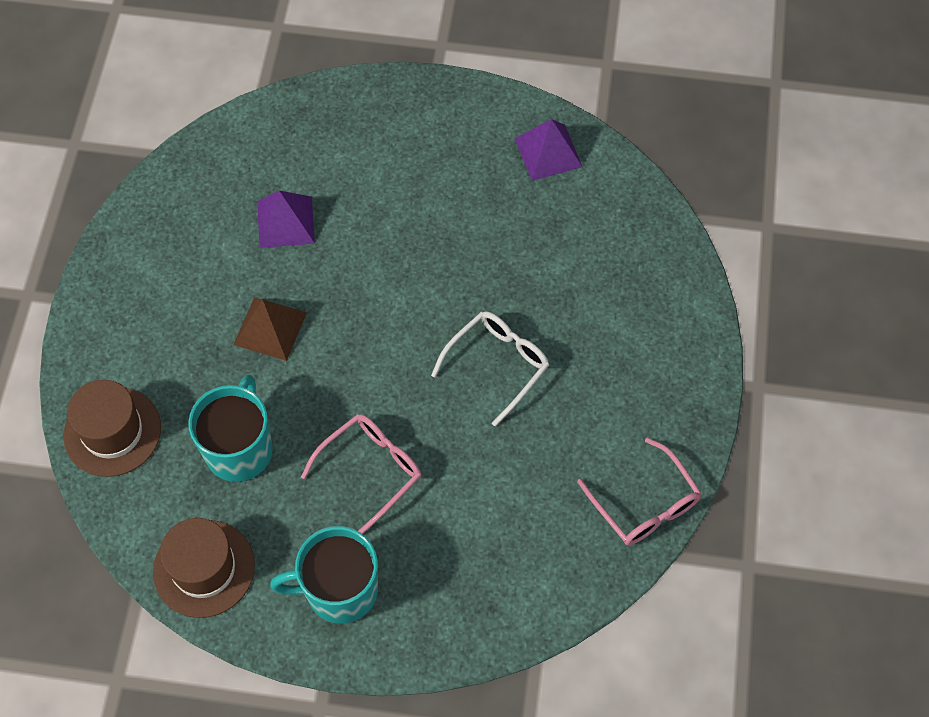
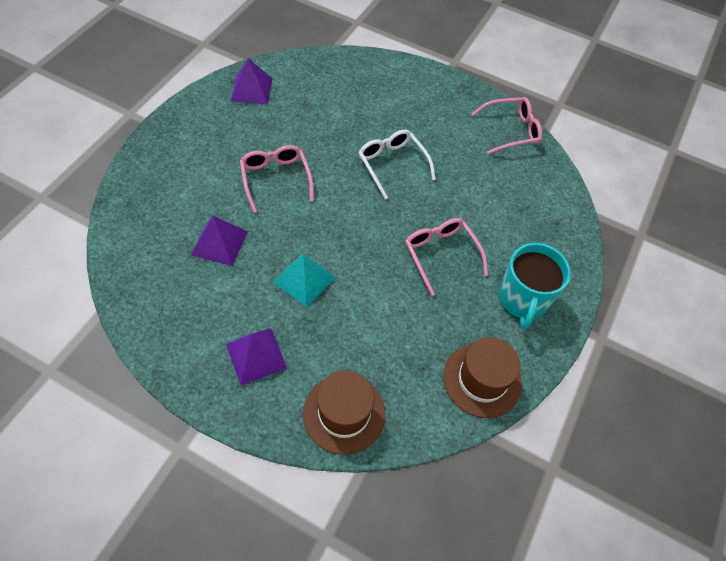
camera: 75 degrees left, 5 degrees down
turquoise mug [188,375,273,482] -> none
brown pyramid [233,297,307,361] -> turquoise pyramid [273,254,335,307]
none -> purple pyramid [226,328,287,386]
none -> pink glasses [240,145,314,213]

